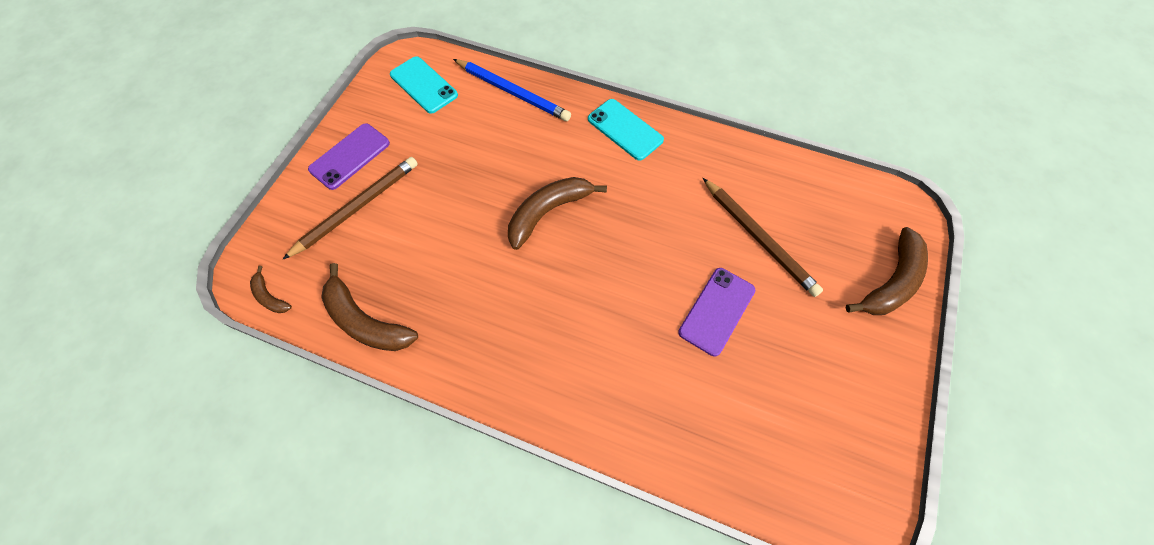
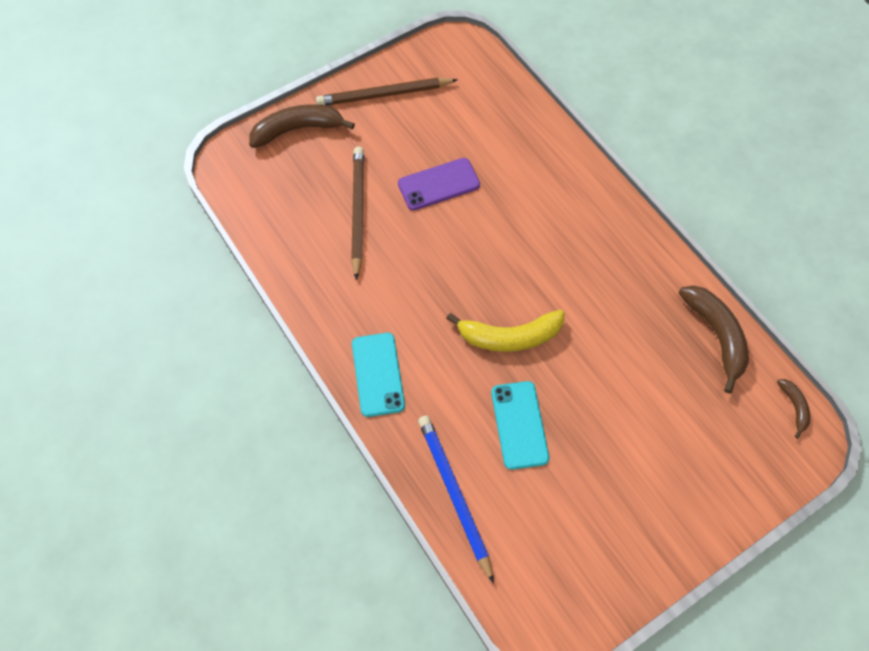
camera: 145 degrees left, 0 degrees up
brown pencil [283,157,418,259] -> brown pencil moved to [316,77,458,106]
purple phone [308,123,390,190] -> none
turquoise phone [390,56,458,114] -> turquoise phone moved to [491,381,550,470]
brown banana [508,177,607,250] -> yellow banana [446,310,565,352]

